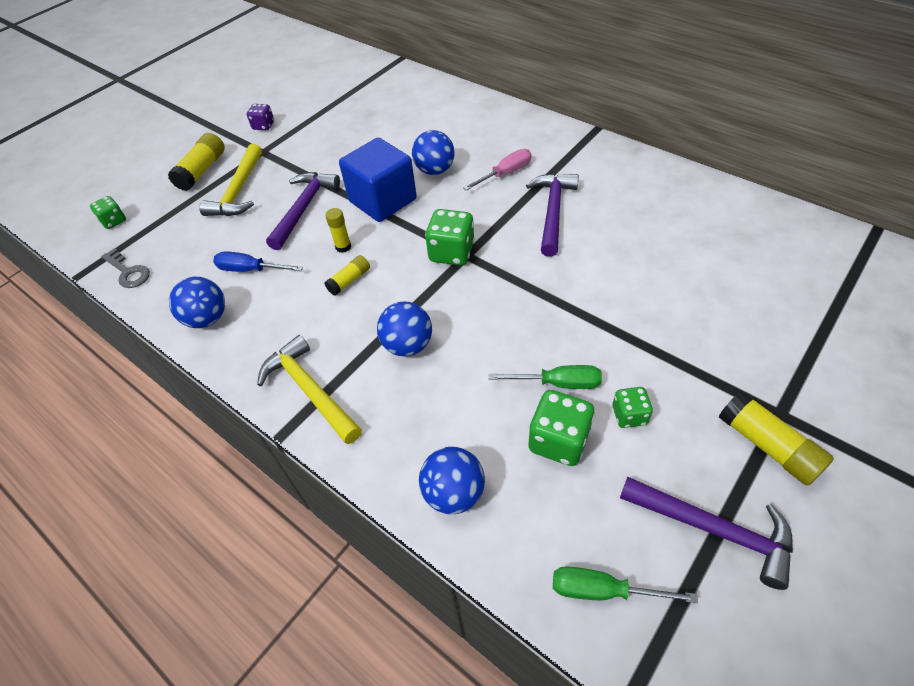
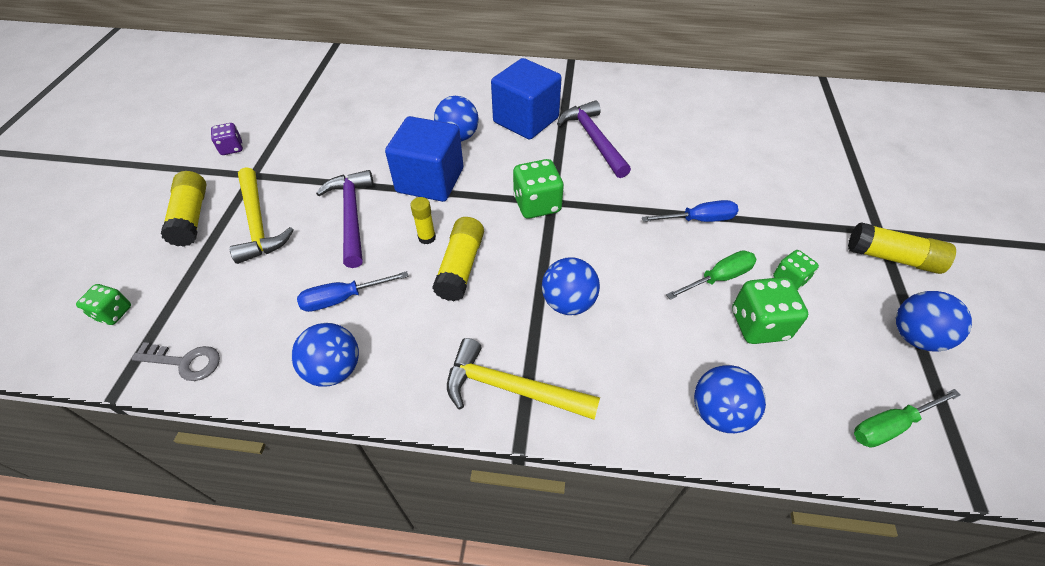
camera: 35 degrees left, 0 degrees up
yellow glue stick [324,255,370,296] -> yellow glue stick [432,217,484,301], size x1.67
pink screwdriver [463,149,532,191] -> blue cube [491,58,562,140]
purple hammer [620,477,793,590] -> blue ball [896,291,972,352]
none -> blue screwdriver [642,200,739,222]

